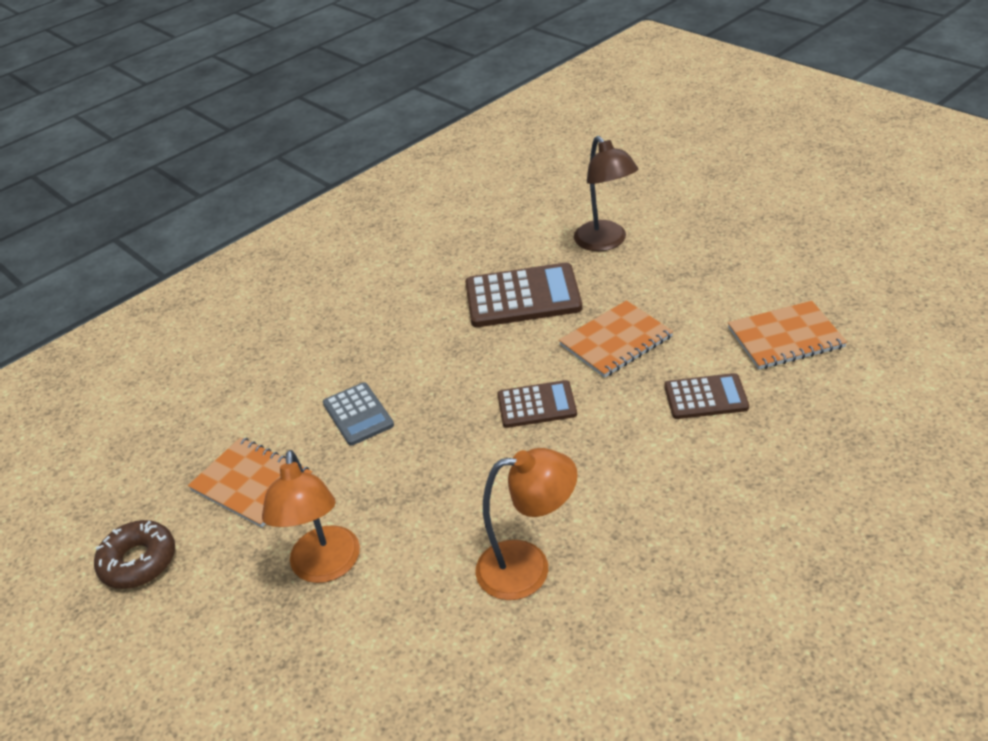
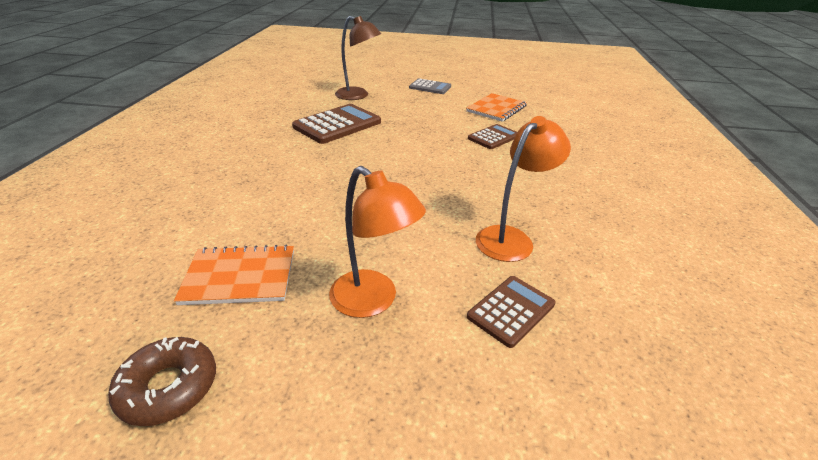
camera: 45 degrees left, 5 degrees down
grey calculator [323,382,394,446] -> grey calculator moved to [409,78,451,94]
brown calculator [497,380,577,428] -> brown calculator moved to [467,276,556,348]
orange notebook [559,300,674,378] -> none

